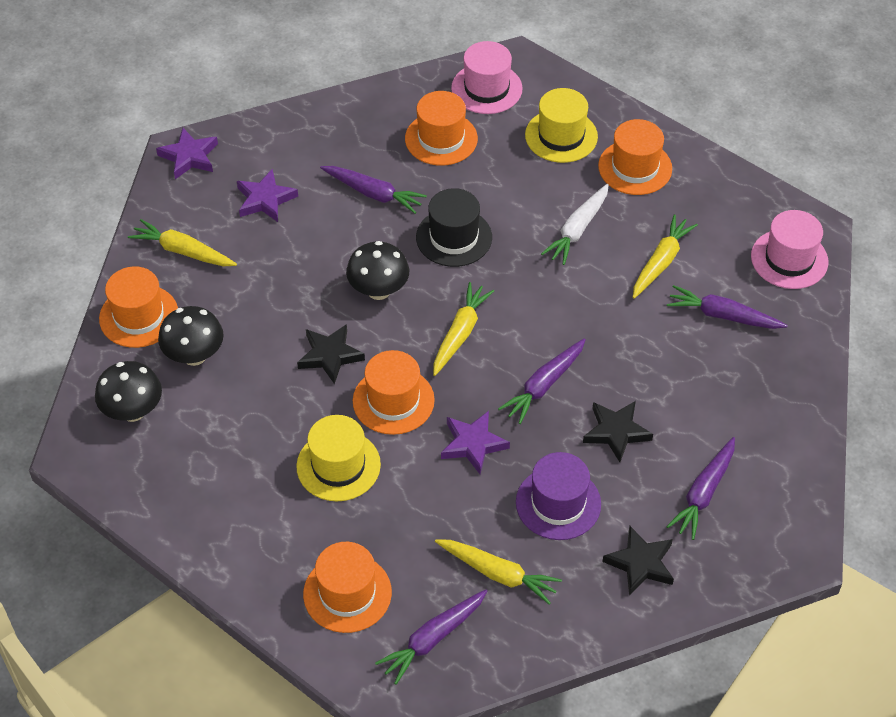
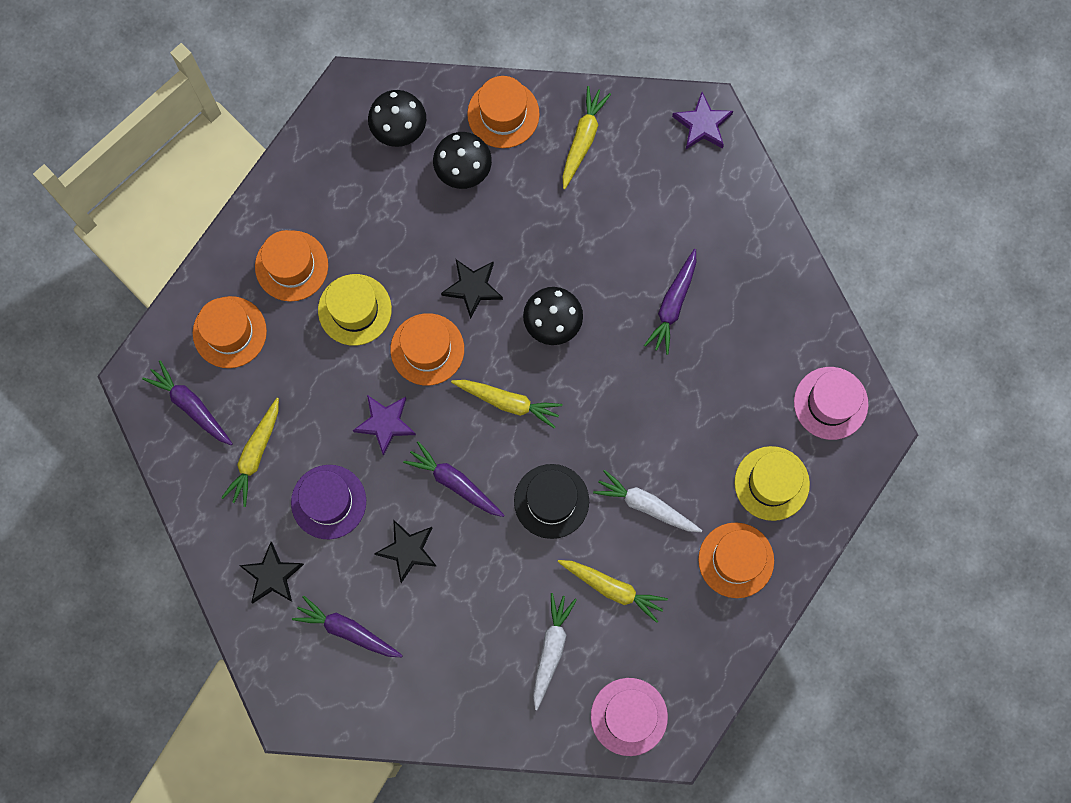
camera: 85 degrees right, 25 degrees up
purple star [237,169,298,222] -> none
orange hat [405,91,478,166] -> orange hat moved to [255,230,328,302]
black hat [416,188,492,267] -> black hat moved to [514,464,589,539]
purple carrot [667,285,788,329] -> white carrot [533,593,577,710]

